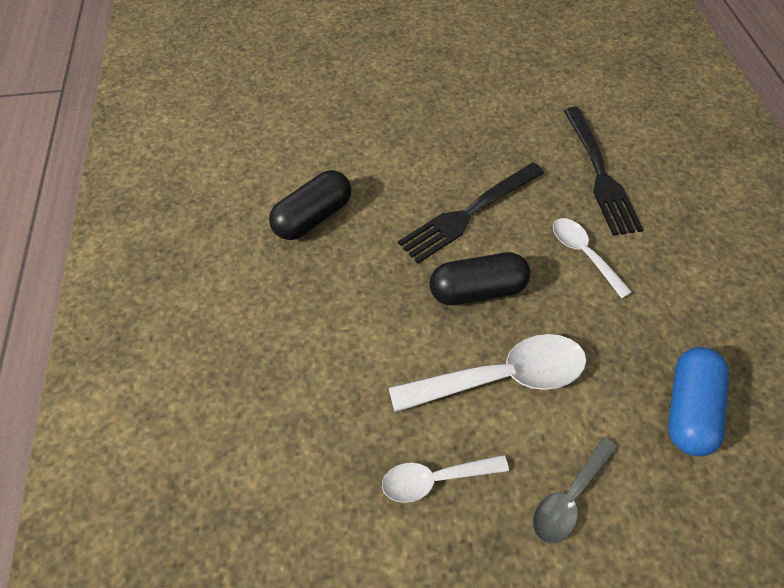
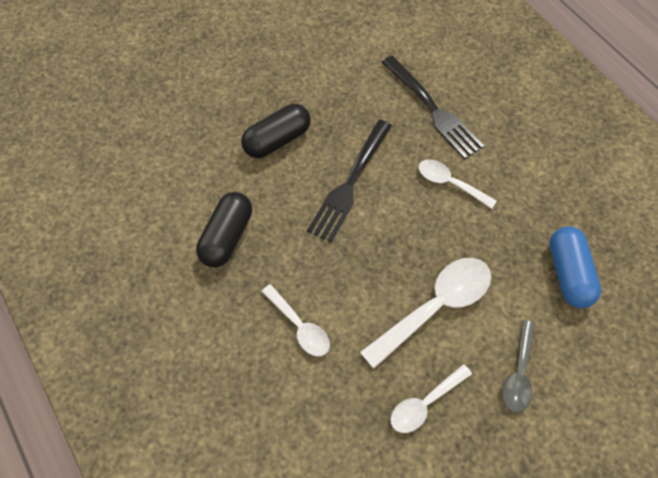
camera: 25 degrees left, 5 degrees up
black capsule [430,252,531,305] -> black capsule moved to [241,104,311,158]
none -> white spoon [261,284,330,357]

